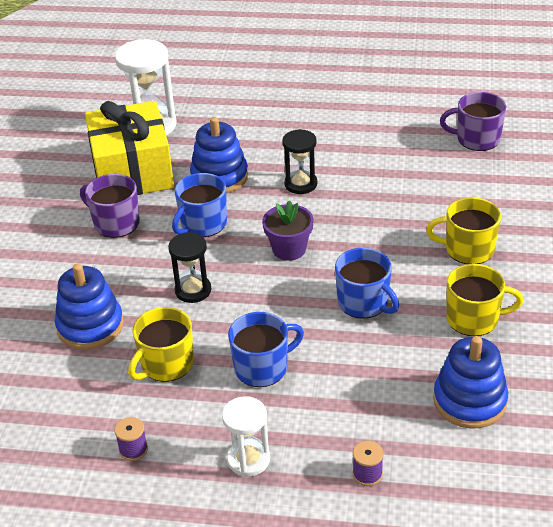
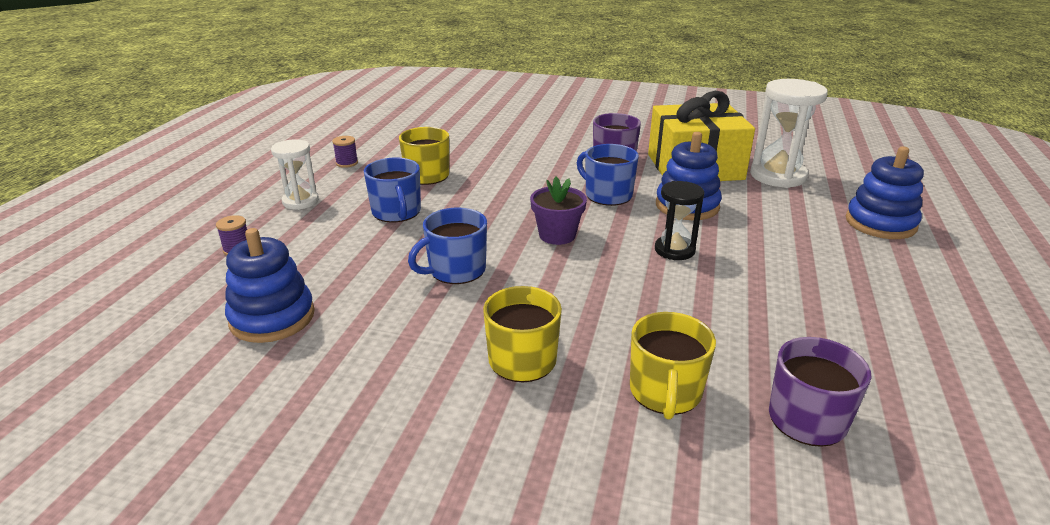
camera: 95 degrees right, 10 degrees down
blue stacking toy [55,263,124,350] -> blue stacking toy moved to [846,147,924,239]
black hourglass [168,232,211,303] -> none
yellow mug [446,264,523,336] -> yellow mug moved to [630,312,716,420]

